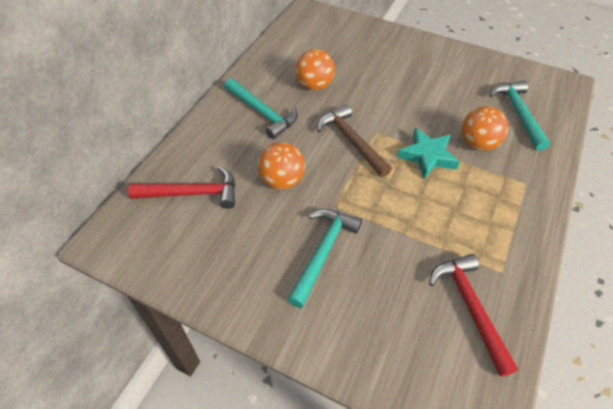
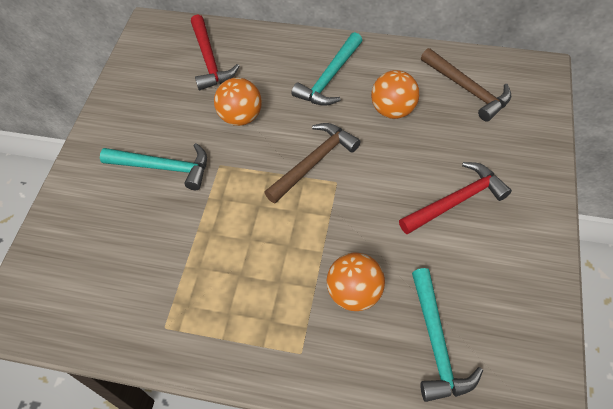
camera: 80 degrees right, 5 degrees up
turquoise star [397,128,460,179] -> none
red hammer [429,254,518,377] -> red hammer moved to [399,162,512,234]
turquoise hammer [489,81,550,151] -> turquoise hammer turned 105 degrees clockwise [412,268,483,402]
none -> brown hammer [421,48,511,122]

